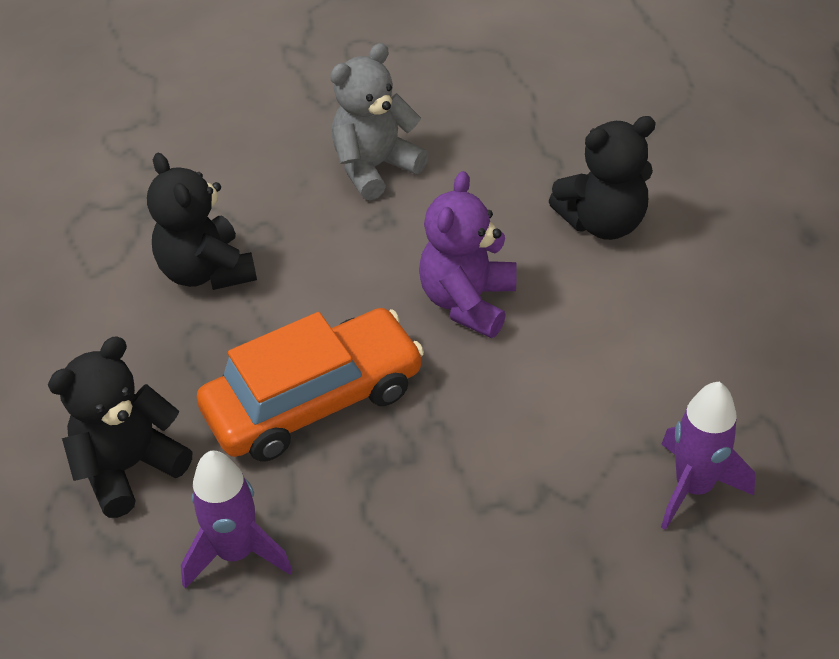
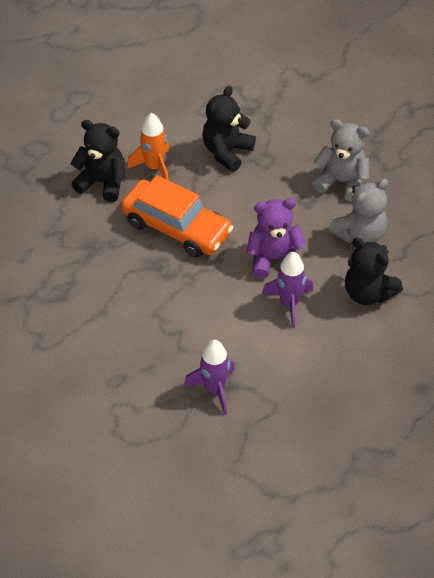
camera: 60 degrees right, 5 degrees up
purple rocket [181,451,293,589] -> purple rocket moved to [262,252,313,328]
none -> orange rocket [127,113,169,180]
none -> grey teddy bear [328,179,388,243]

